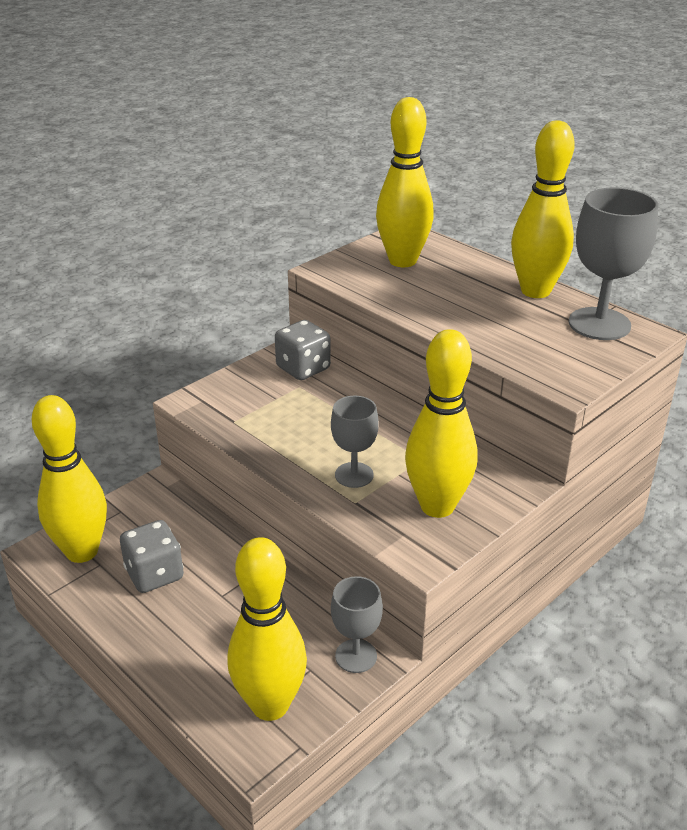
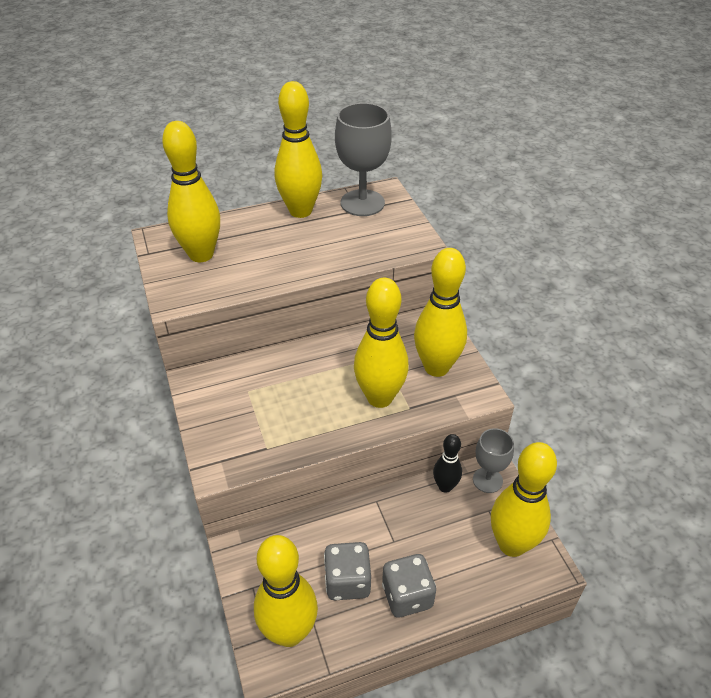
camera: 65 degrees left, 10 degrees up
grey dice [275,320,331,380] -> grey dice moved to [382,554,436,618]
grey goblet [331,396,379,488] -> yellow bowling pin [354,277,409,408]
none -> black bowling pin [433,434,462,493]

